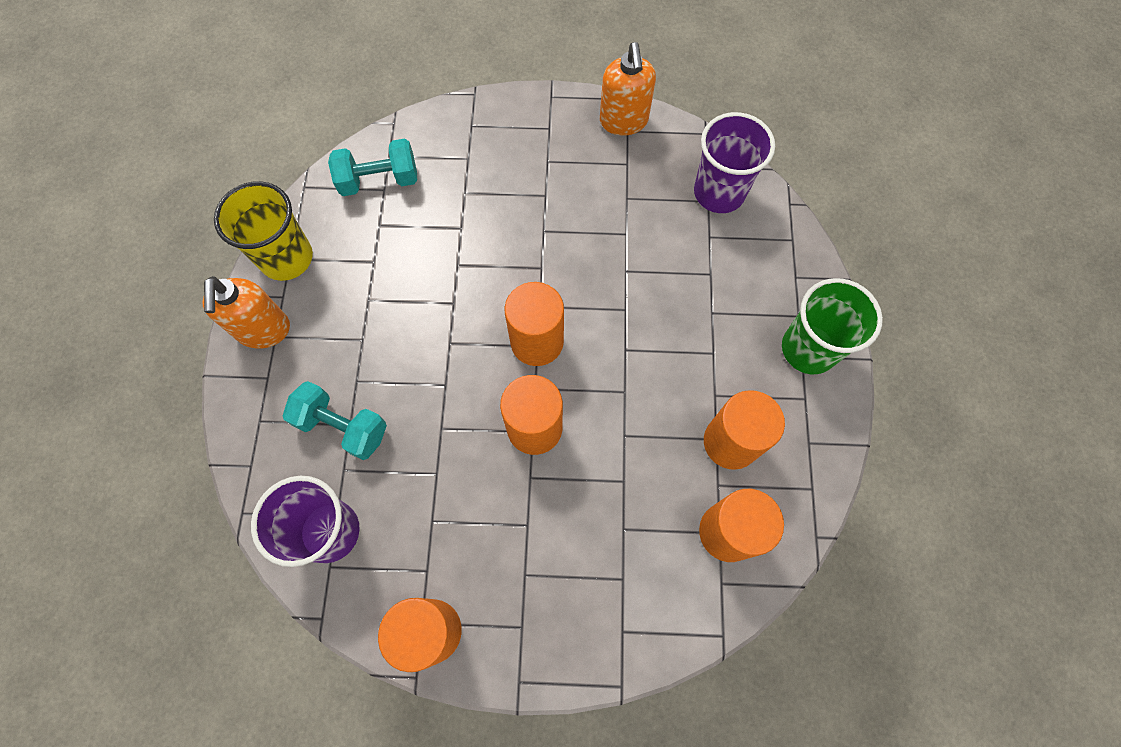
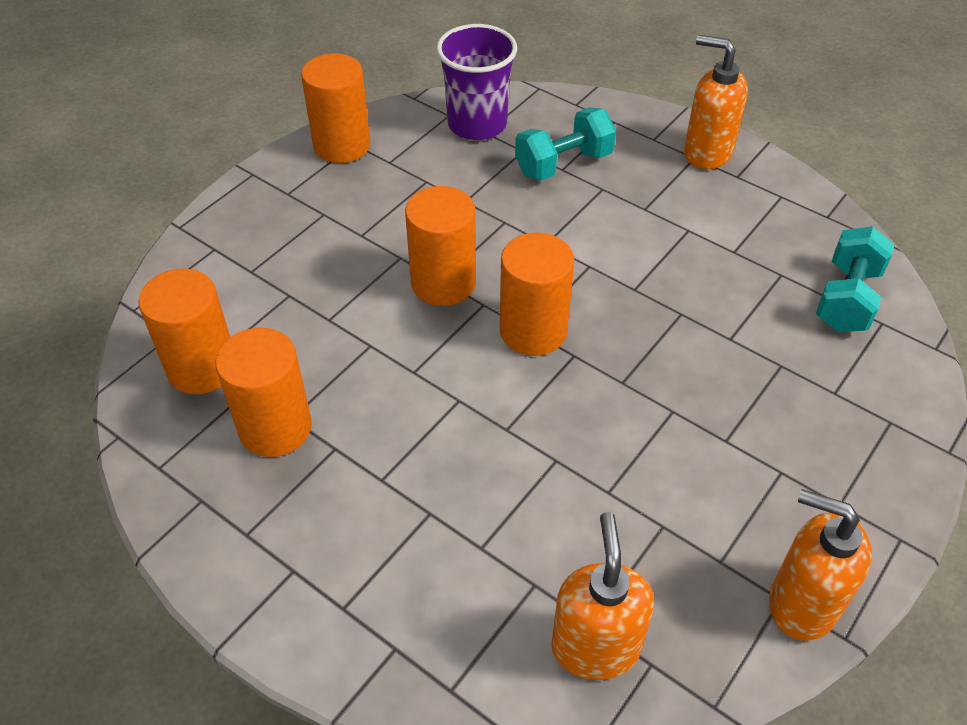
camera: 125 degrees right, 20 degrees down
yellow cup [214,181,313,281] -> none
purple cup [694,112,775,213] -> orange soap dispenser [551,512,654,680]
green cup [782,278,883,374] -> none

